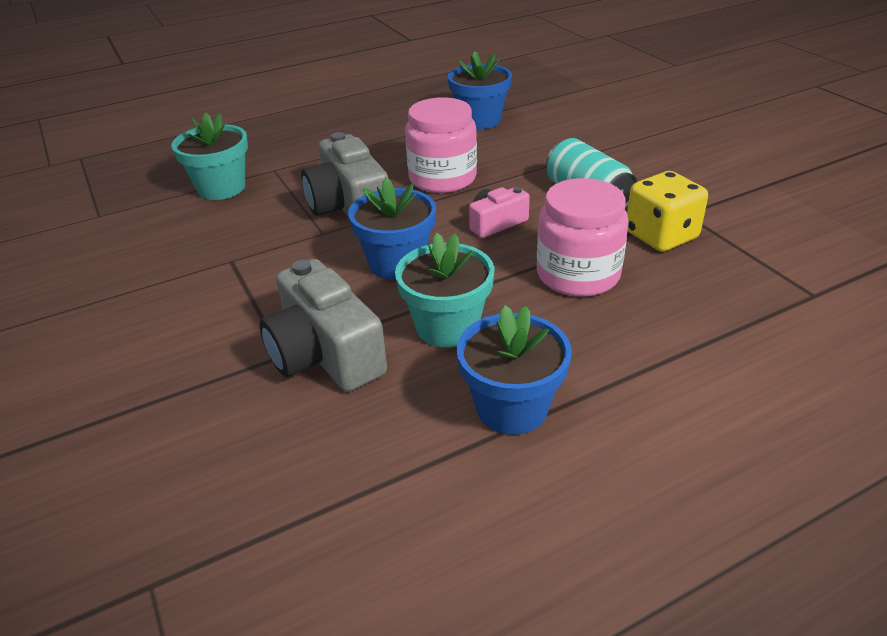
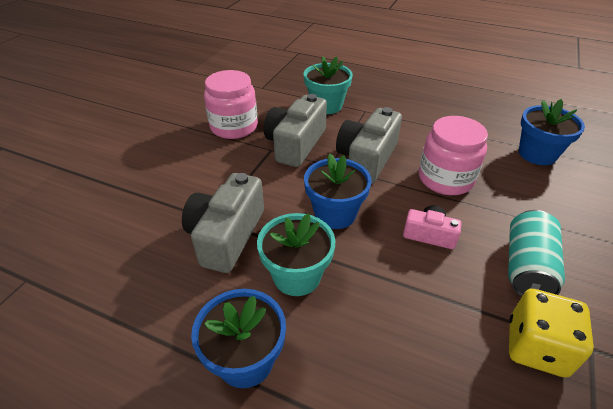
camera: 50 degrees right, 5 degrees up
pink jar [537,178,629,297] -> pink jar moved to [204,70,258,139]
none -> grey camera [264,94,327,167]

